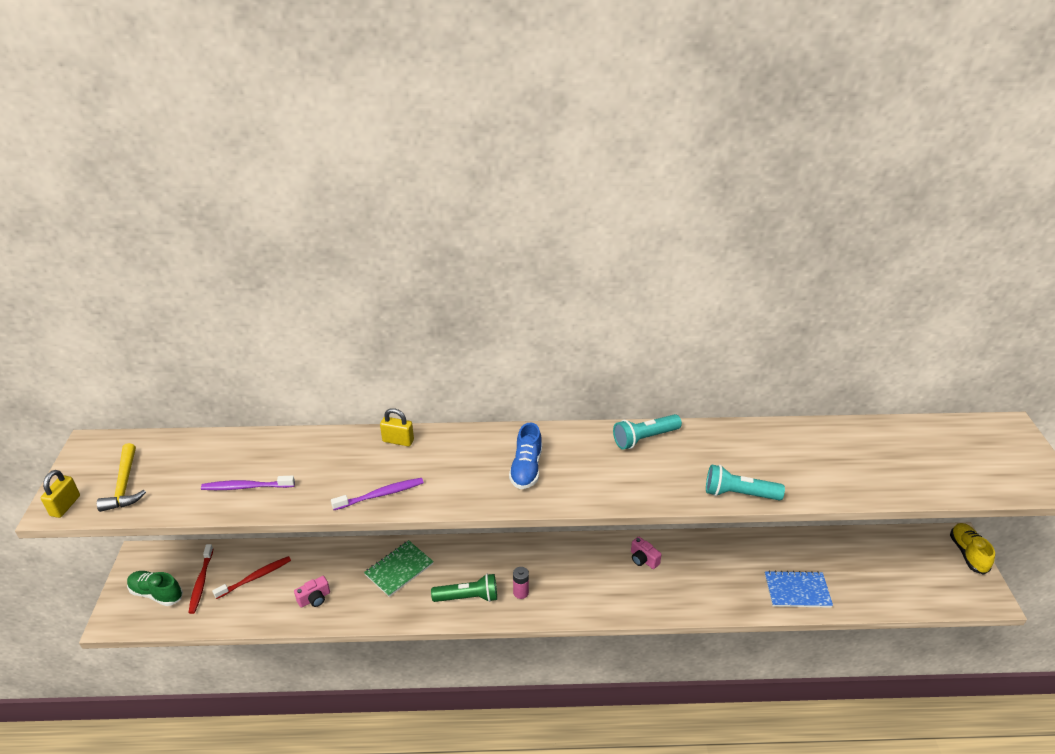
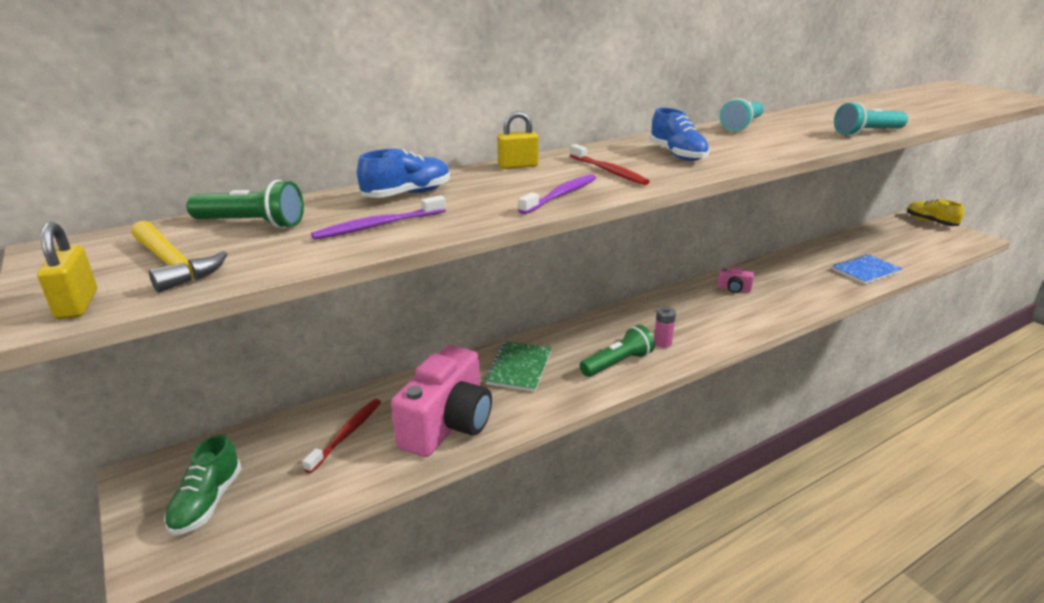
camera: 30 degrees left, 10 degrees down
green shoe [127,571,183,606] -> green shoe turned 75 degrees counterclockwise [164,434,242,535]
red toothbrush [188,544,213,614] -> red toothbrush moved to [570,144,650,185]
pink camera [294,576,330,608] -> pink camera [391,345,492,457], size x2.37
none -> green flashlight [186,180,304,229]
none -> blue shoe [357,149,450,198]

